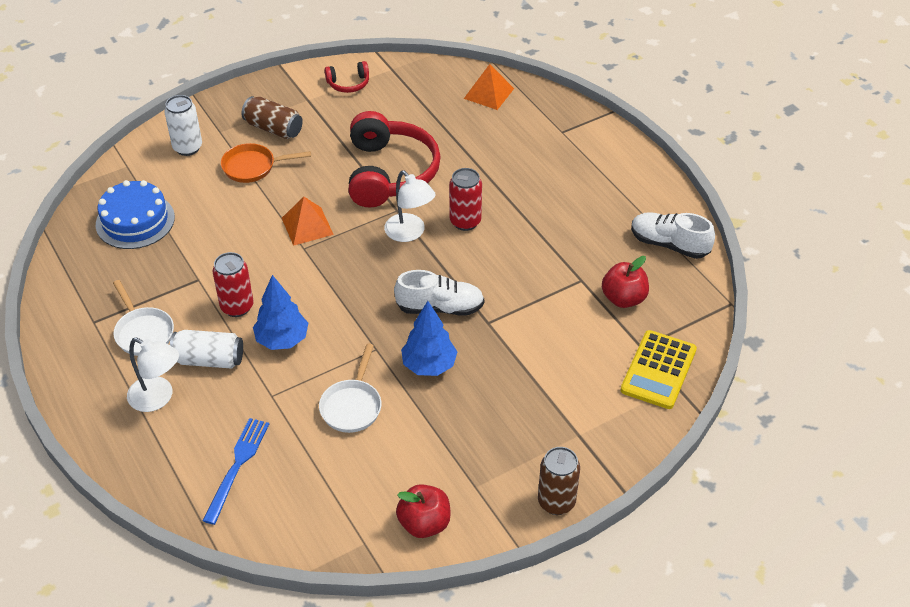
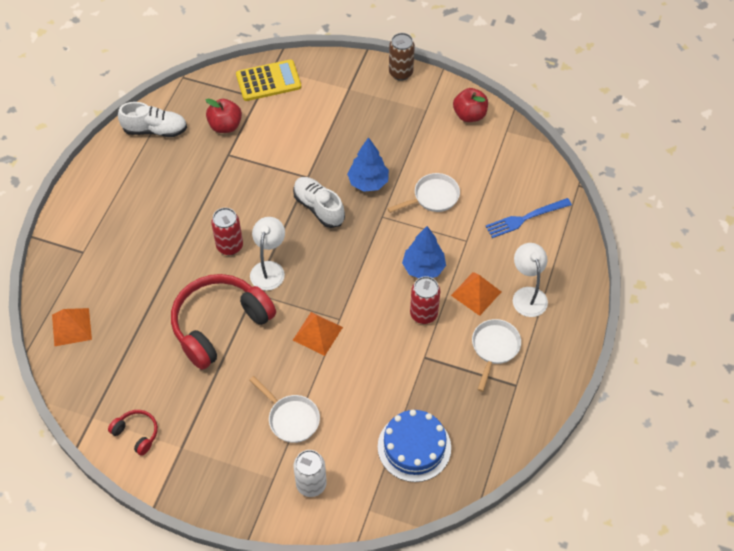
camera: 130 degrees left, 10 degrees up
white can [170,330,243,369] -> orange pyramid [451,272,501,316]
orange pan [221,143,311,183] -> white pan [249,376,320,443]
brown can [242,96,303,139] -> none
white shoe [631,212,715,259] -> white shoe turned 75 degrees counterclockwise [118,102,187,137]

